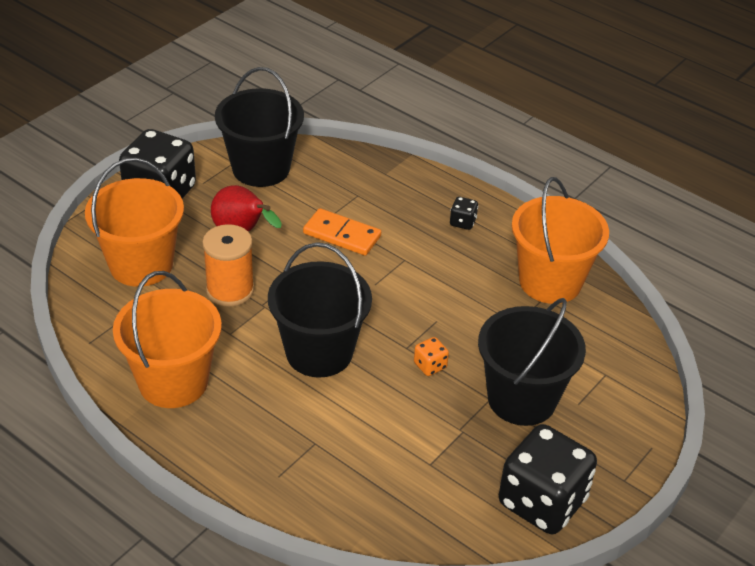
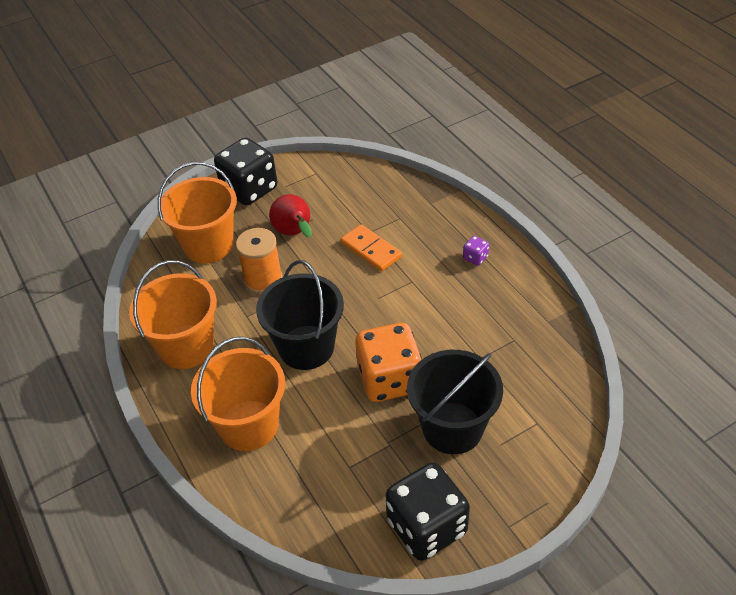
camera: 25 degrees right, 5 degrees up
black bucket [215,67,304,187] -> none
orange dice [414,337,449,376] -> orange dice [355,323,422,402], size x2.45
black dice [450,197,478,230] -> purple dice [463,236,489,266]
orange bucket [512,177,609,304] -> orange bucket moved to [191,337,285,451]

